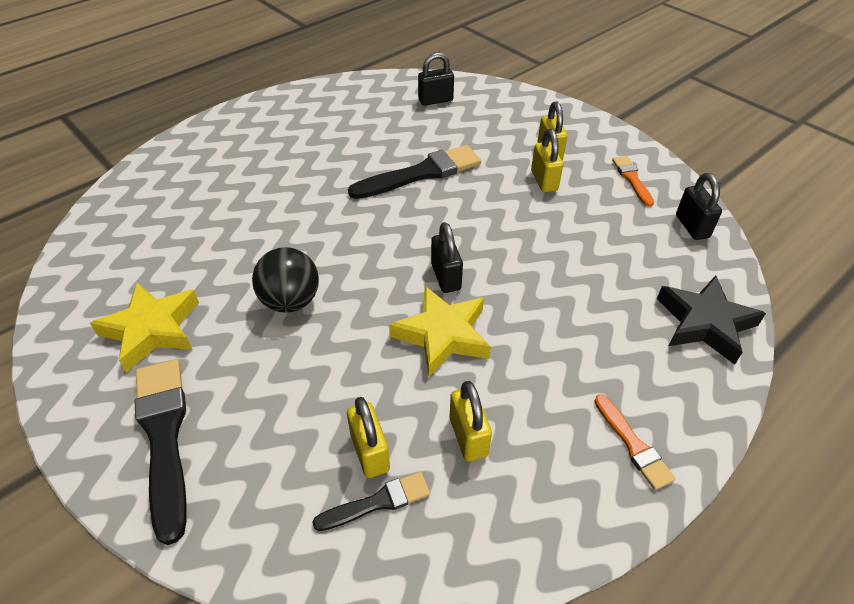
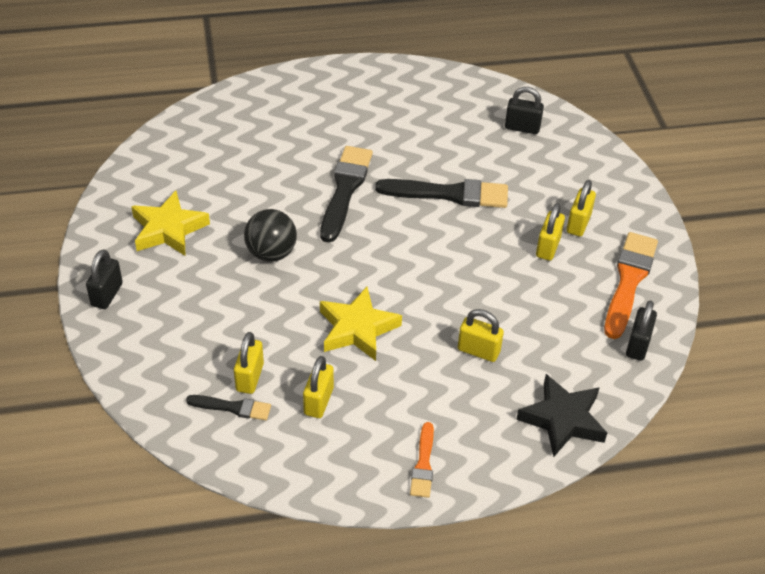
camera: 30 degrees right, 0 degrees up
black brush [134,359,187,545] -> black brush moved to [320,146,373,243]
black padlock [431,222,463,293] -> black padlock moved to [86,249,123,309]
orange brush [612,156,654,207] -> orange brush [604,232,658,339], size x1.83
none -> yellow padlock [458,309,504,362]

